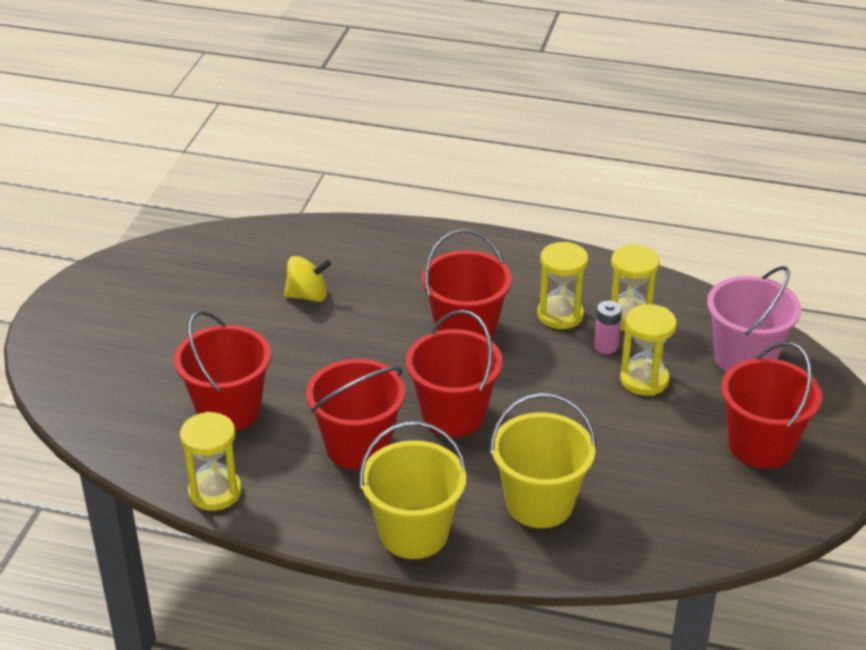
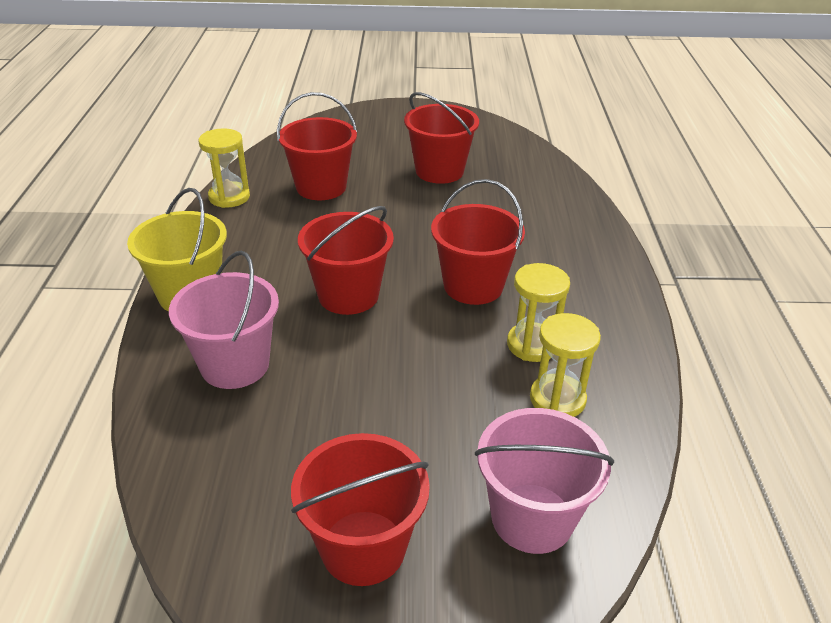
camera: 75 degrees right, 0 degrees up
yellow spinning top [284,256,331,302] -> none
red bucket [306,359,406,469] -> red bucket moved to [404,92,479,184]
yellow bucket [490,393,596,528] -> pink bucket [169,251,279,389]
pink battery [594,301,622,354] -> none
yellow hourglass [620,304,677,396] -> none

